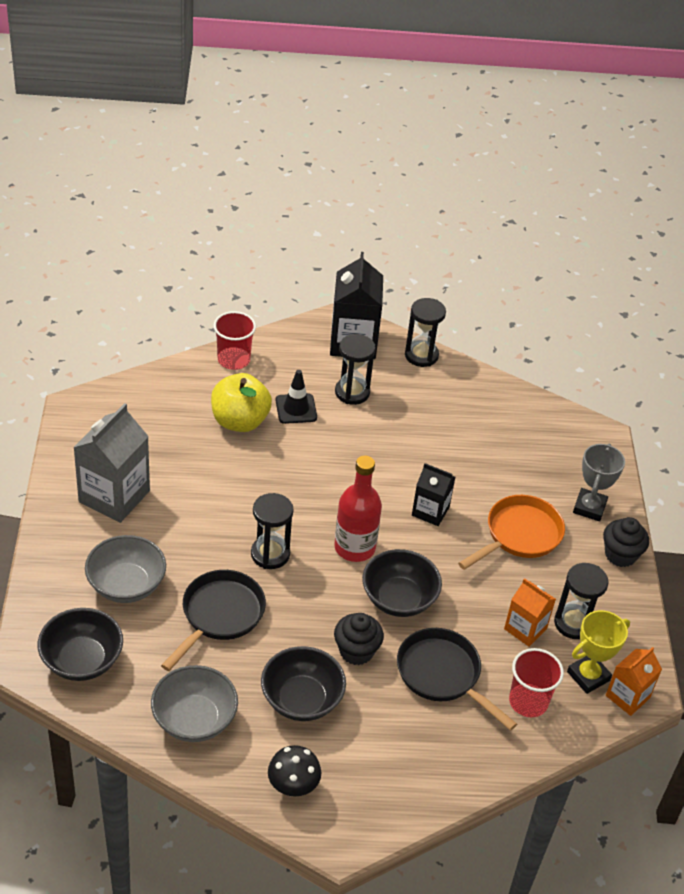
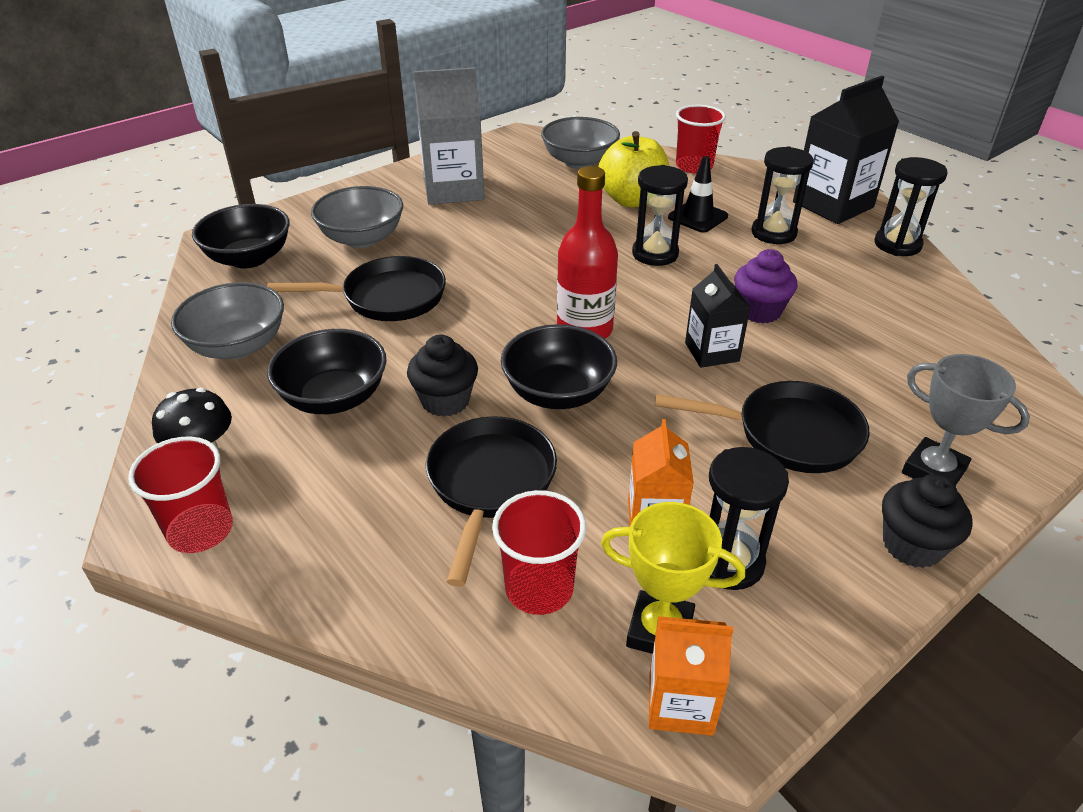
camera: 55 degrees right, 5 degrees down
black hourglass [251,493,294,569] -> black hourglass moved to [632,165,688,266]
orange pan [458,495,565,570] -> black pan [655,381,870,473]
grey trophy [573,443,625,522] -> grey trophy turned 60 degrees clockwise [902,354,1030,486]
none -> red cup [128,437,233,553]
none -> grey bowl [541,117,620,169]
none -> purple cupcake [734,249,797,324]

